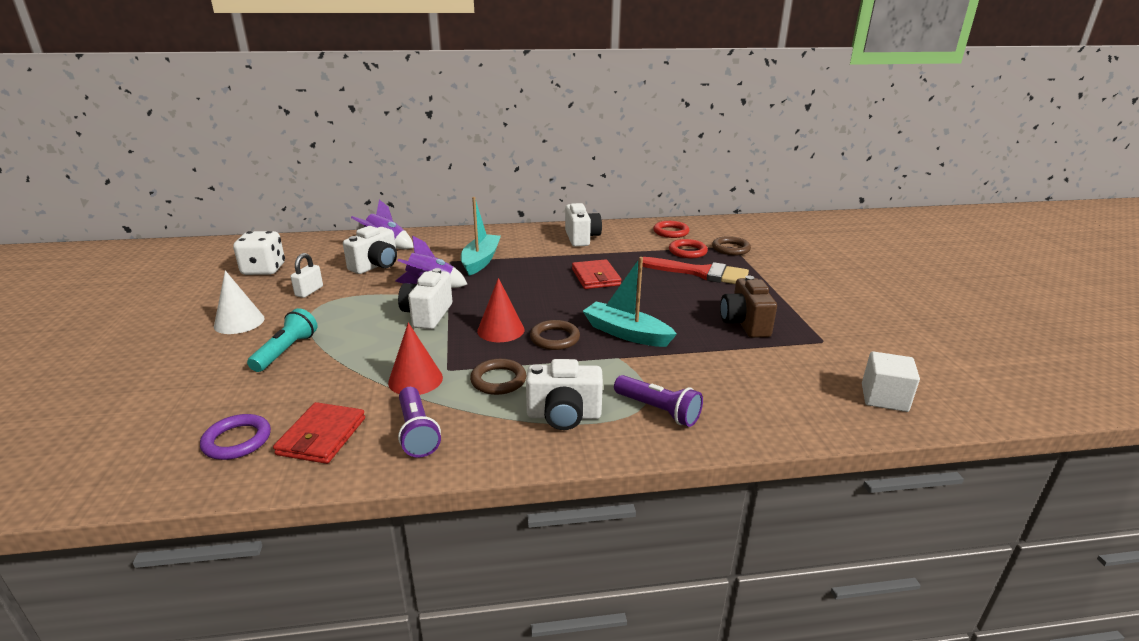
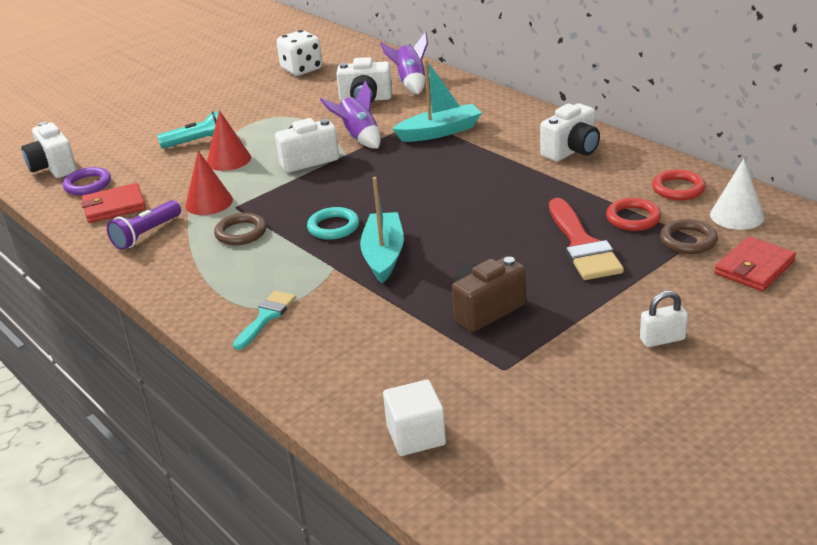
camera: 60 degrees right, 5 degrees up
white cone [214,270,265,334] -> white cone moved to [710,159,764,230]
white padlock [291,253,323,298] -> white padlock moved to [640,291,688,347]
red cone [477,278,524,342] -> red cone moved to [207,110,251,171]
white camera [526,359,603,430] -> white camera moved to [21,122,77,178]
brown ring [530,320,580,350] -> turquoise ring [307,207,359,240]
red wallet [572,259,621,289] -> red wallet moved to [714,236,796,291]
purple flashlight [614,375,703,427] -> turquoise brush [233,291,296,350]

